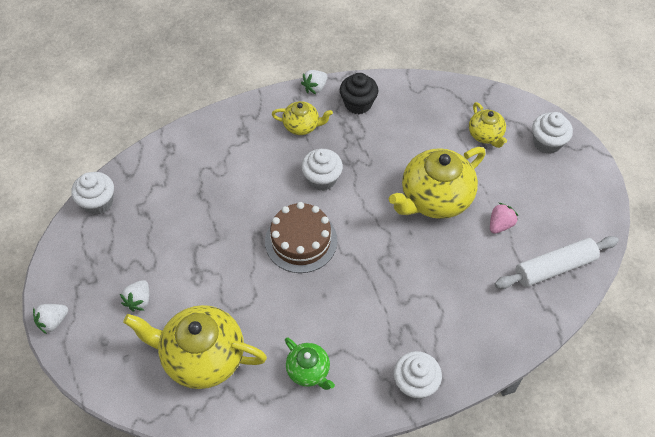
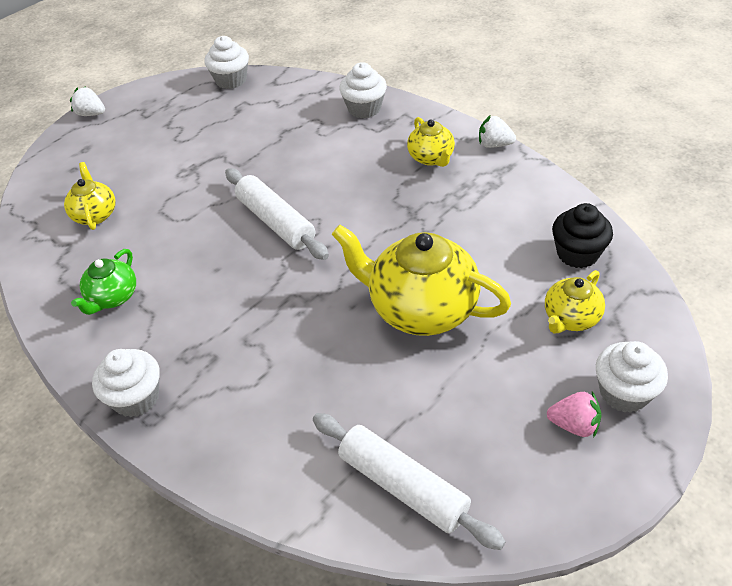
camera: 65 degrees right, 10 degrees down
white strawberry [120,280,149,312] -> none
yellow teapot [123,305,267,389] -> yellow teapot [64,162,116,230], size x0.53
brown cake [265,202,337,273] -> white rolling pin [225,168,329,260]
white cupcake [301,149,343,191] -> white cupcake moved to [339,62,387,118]
black cupcake [340,73,378,114] -> black cupcake moved to [552,203,613,268]
pink strawberry [490,203,518,234] -> pink strawberry moved to [547,392,601,437]

